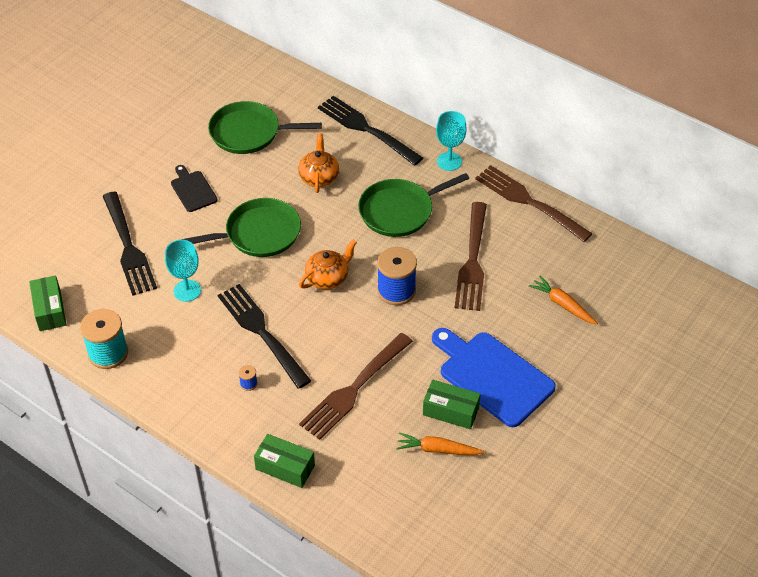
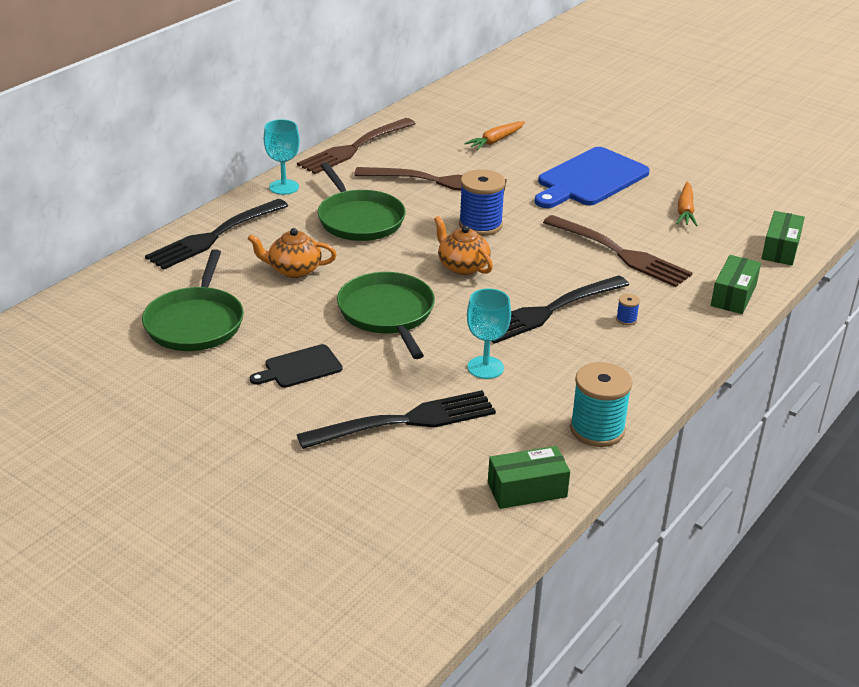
camera: 90 degrees left, 15 degrees down
green box [423,379,481,429] -> green box moved to [762,211,805,265]

